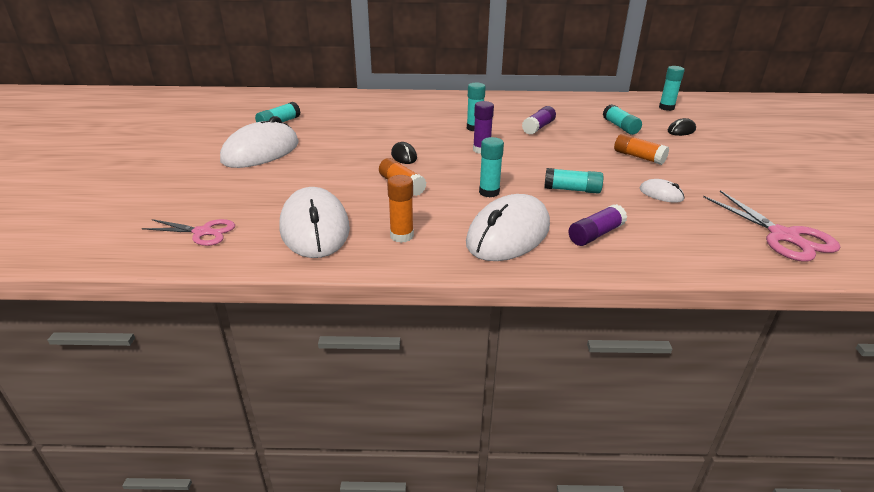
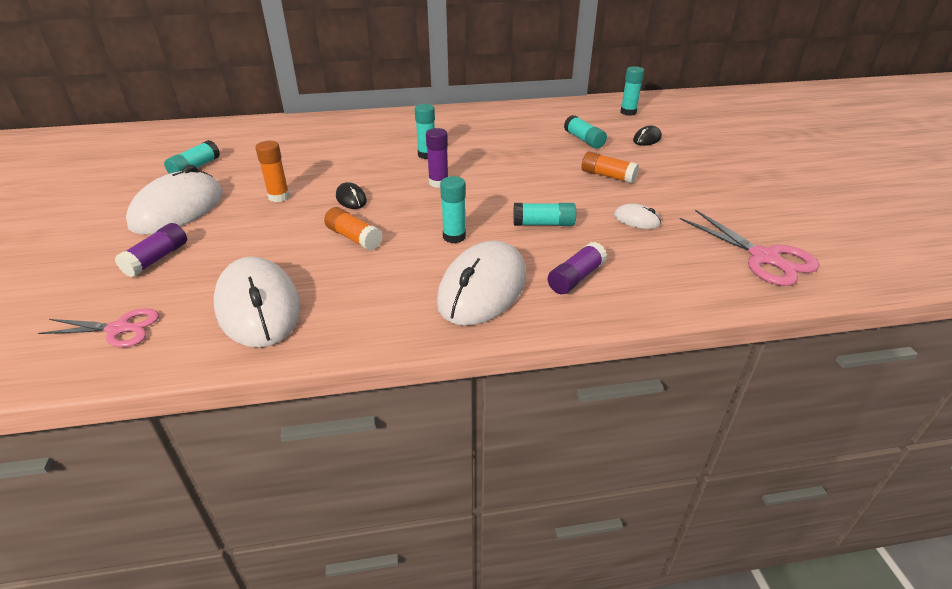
camera: 10 degrees left, 5 degrees up
orange glue stick [387,175,414,243] -> orange glue stick moved to [255,141,290,202]
purple glue stick [522,106,556,135] -> purple glue stick moved to [115,223,187,277]

